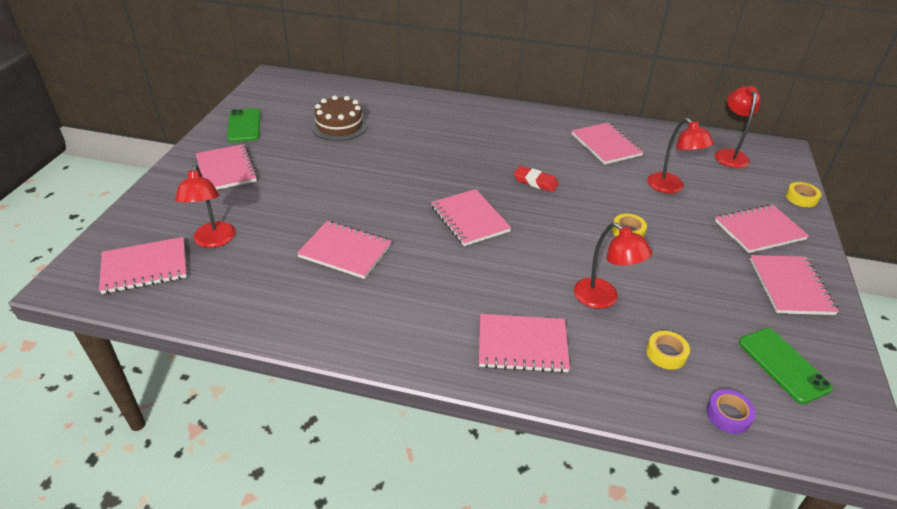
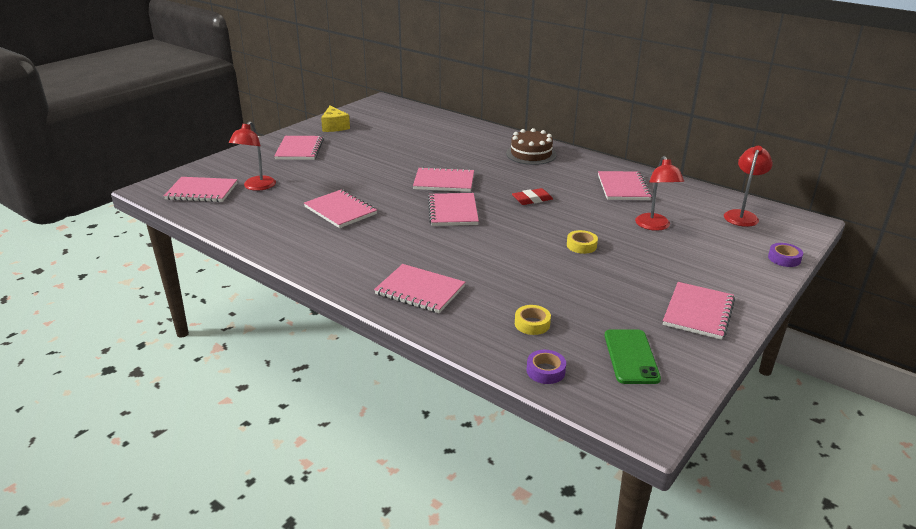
camera: 25 degrees right, 10 degrees down
green phone [227,108,260,142] -> yellow cheese [321,106,350,132]
brown cake [311,95,368,141] -> brown cake moved to [506,128,557,165]
red eraser [513,166,559,192] -> red eraser turned 75 degrees counterclockwise [512,188,553,205]
red lamp [574,222,652,309] -> none
pink notebook [715,204,809,253] -> pink notebook moved to [413,167,474,192]
yellow tape [786,182,822,208] -> purple tape [768,243,803,267]

